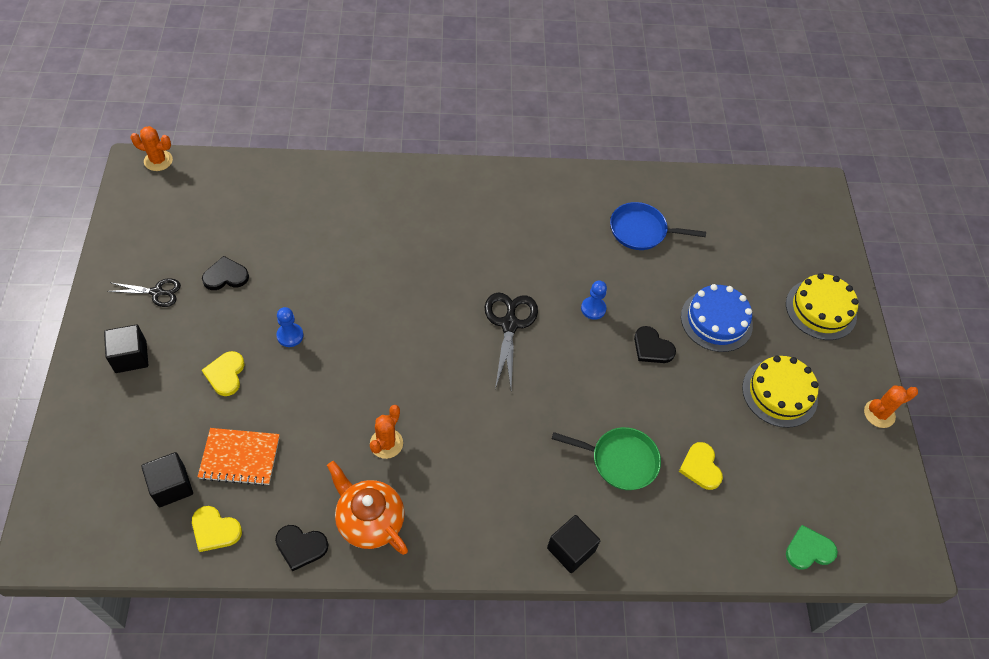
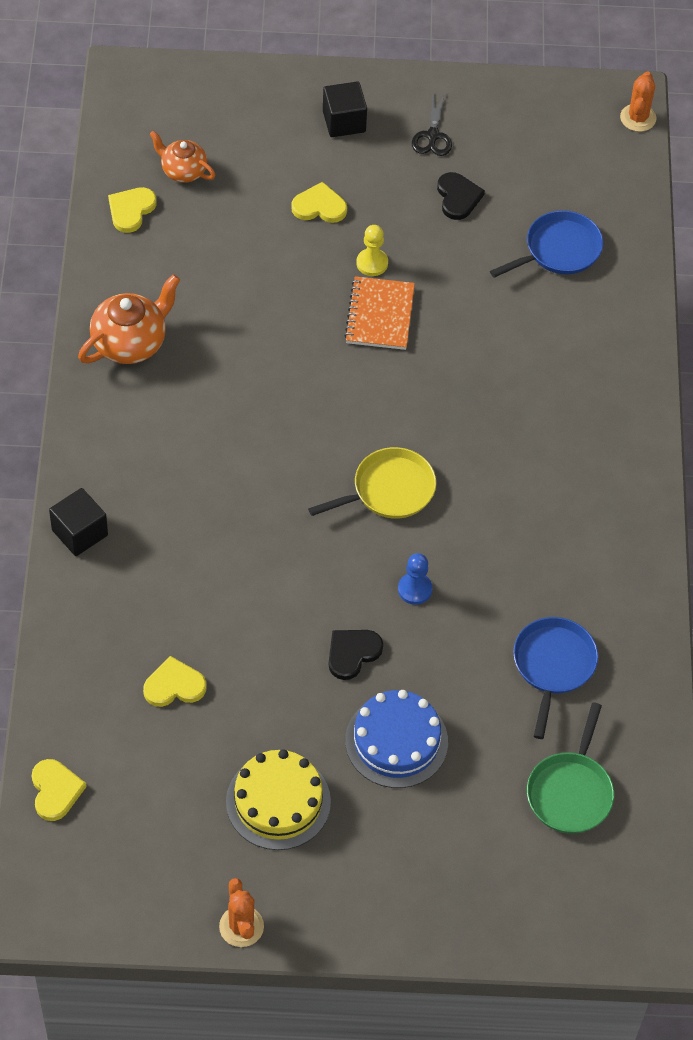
camera: 95 degrees right, 0 degrees up
black cube [141,452,193,507] -> orange teapot [150,131,216,183]
orange notebook [198,428,280,486] -> orange notebook moved to [344,276,415,350]
black heart [275,525,328,571] -> none
blue pawn [276,307,303,347] -> yellow pawn [356,225,388,276]
orange cactus [370,405,403,459] -> none
black scissors [485,292,538,389] -> yellow pan [308,447,436,519]
green pan [552,427,661,490] -> green pan moved to [527,702,614,834]
yellow cake [786,273,859,340] -> none
green heart [786,525,838,570] -> yellow heart [32,759,87,821]
none -> blue pan [490,210,603,278]

